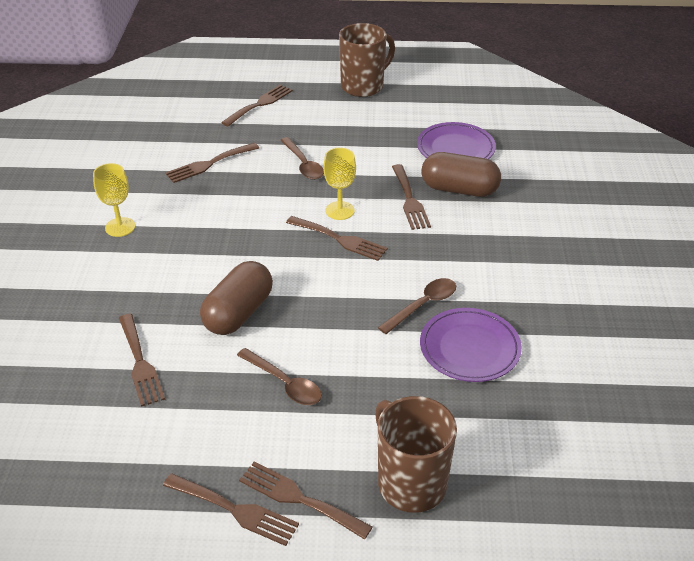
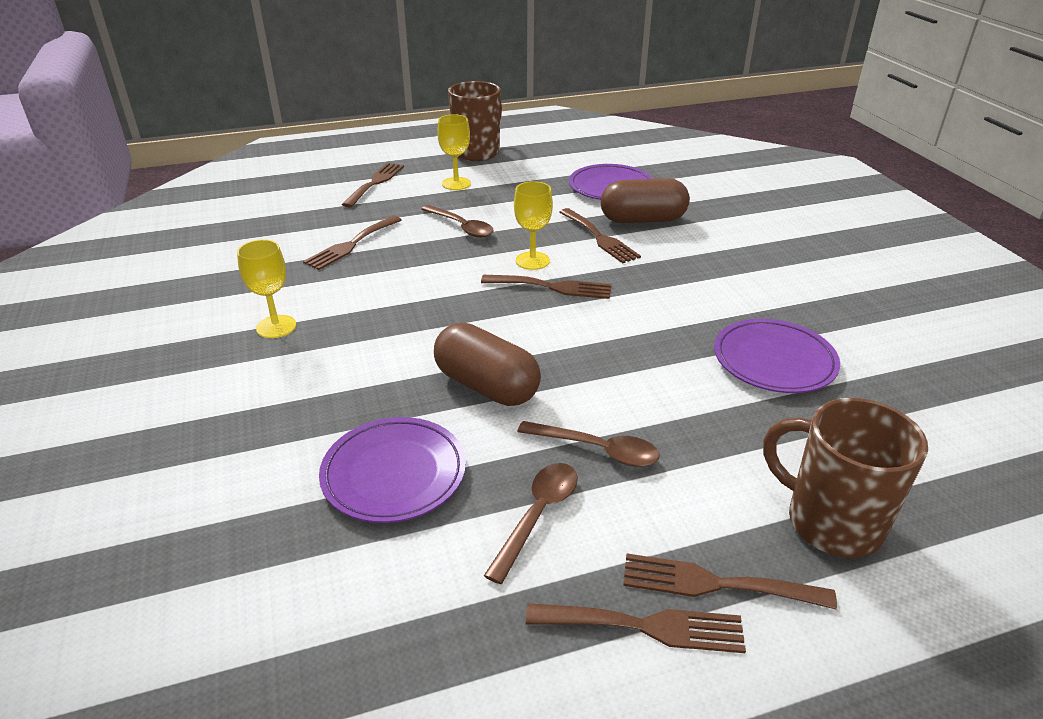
camera: 20 degrees left, 5 degrees down
brown fork [119,314,165,407] -> purple plate [319,417,466,523]
brown capsule [200,261,273,335] -> brown capsule turned 60 degrees counterclockwise [434,323,541,406]
brown spoon [378,278,456,334] -> brown spoon moved to [484,463,578,584]
none -> yellow goblet [437,114,471,190]

